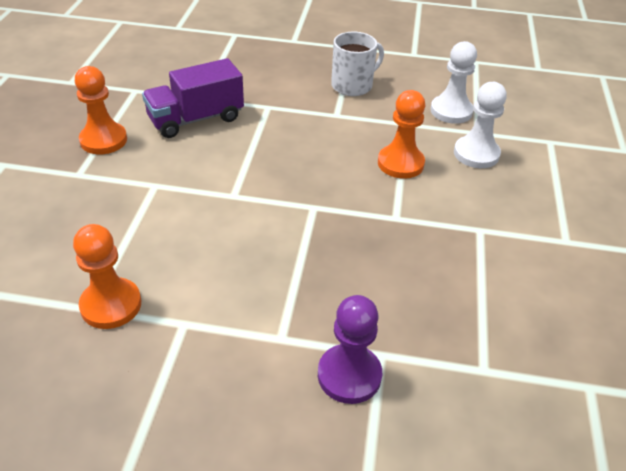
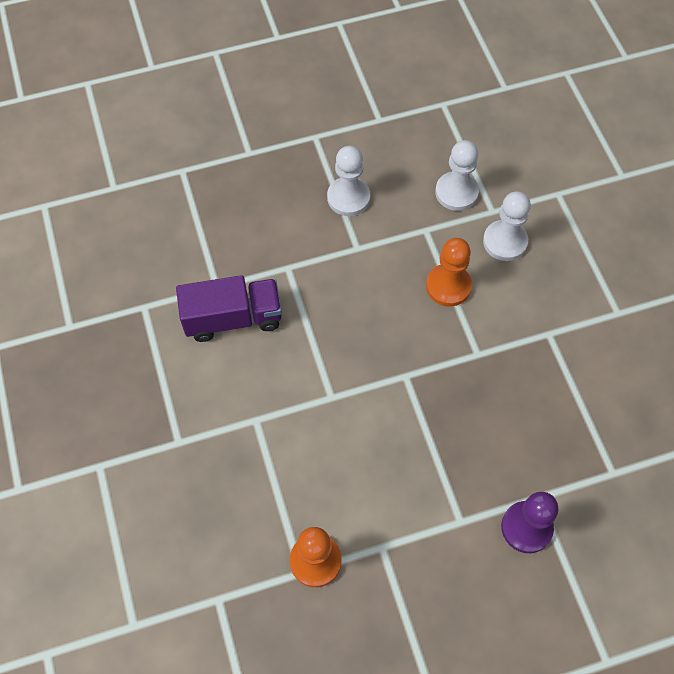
camera: 25 degrees left, 20 degrees up
orange pawn [75,66,127,154] -> none
purple truck [142,58,244,138] -> purple truck turned 135 degrees counterclockwise [176,275,282,342]
white mug [331,32,384,96] -> white pawn [327,146,370,216]

